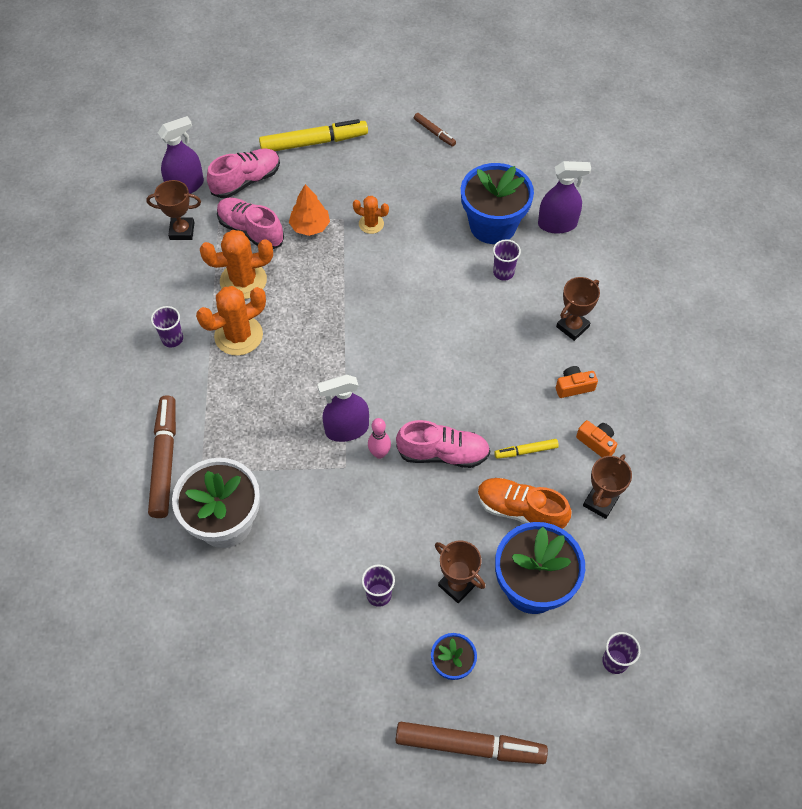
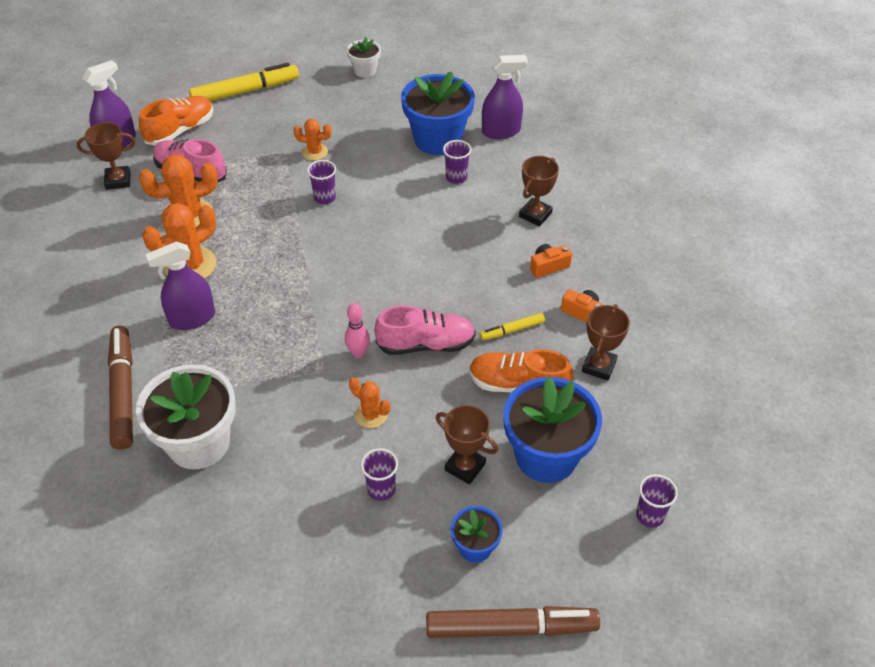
camera: 10 degrees left, 10 degrees down
purple cup [151,306,183,347] -> purple cup moved to [307,160,336,204]
pink shoe [207,148,280,198] -> orange shoe [139,96,213,146]
orange tree [289,184,330,236] -> none
purple spray bottle [317,375,369,442] -> purple spray bottle moved to [145,241,215,330]
brown marker [414,113,456,147] -> white flower pot [347,37,381,78]
none -> orange cactus [349,377,390,428]

